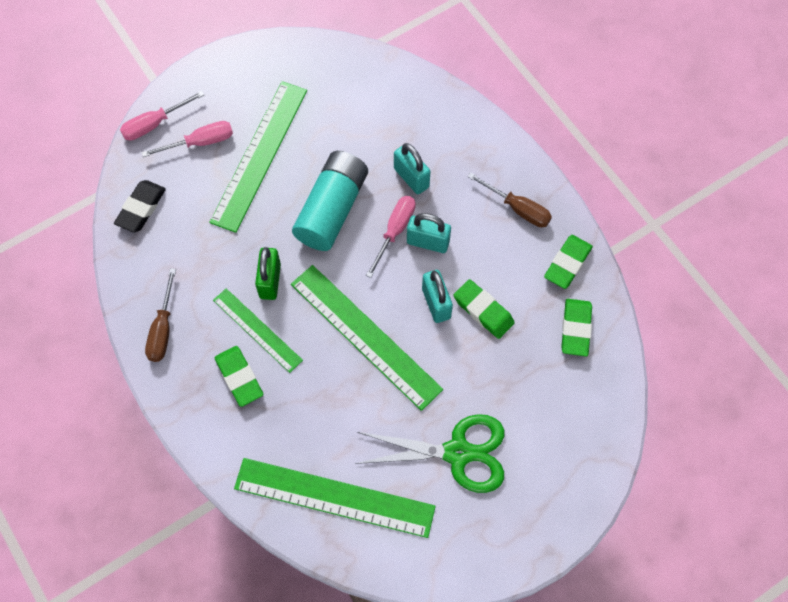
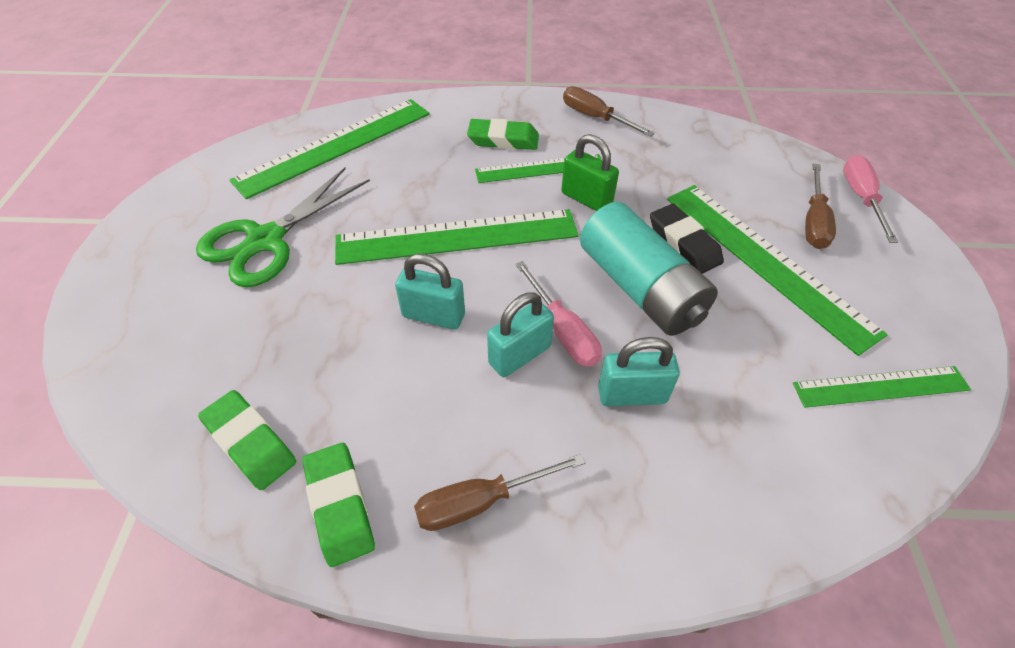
camera: 125 degrees right, 15 degrees down
black eraser [114,180,166,232] -> black eraser moved to [650,204,724,274]
pink screwdriver [142,121,233,157] -> brown screwdriver [805,163,836,249]
green eraser [454,279,515,339] -> none
none -> green ruler [793,366,971,408]

